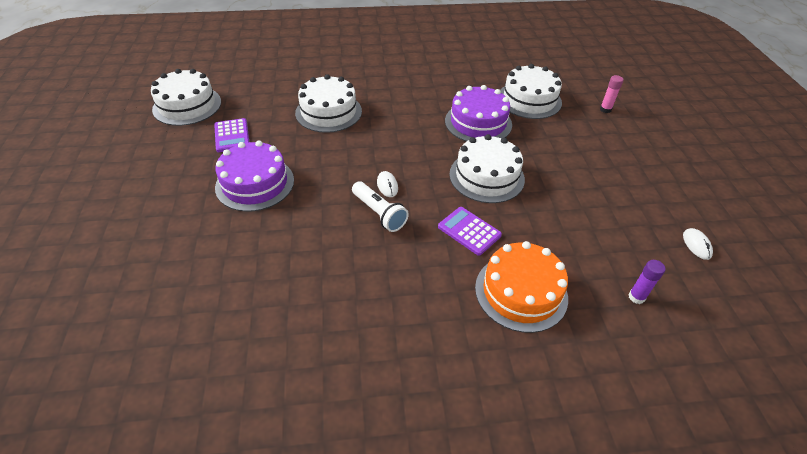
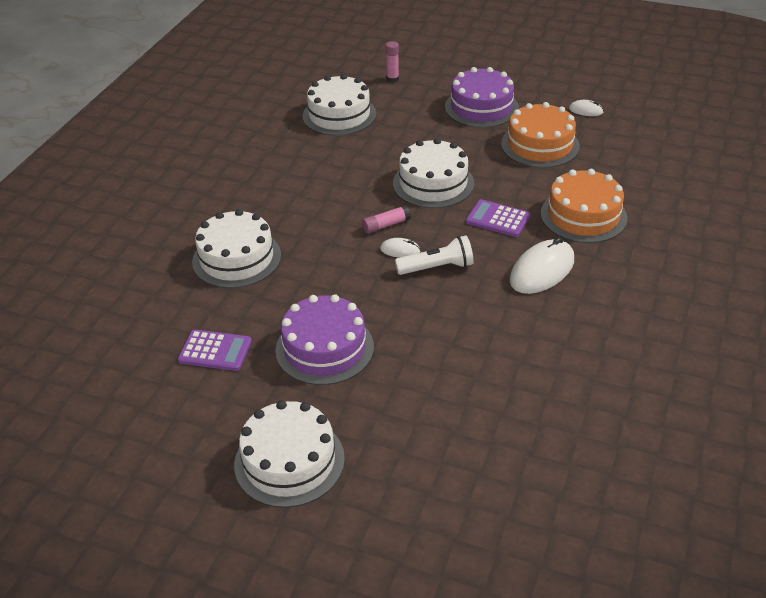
camera: 60 degrees left, 5 degrees down
white cake [151,69,221,126] -> white cake moved to [234,400,345,508]
purple calculator [438,207,502,256] -> purple calculator turned 45 degrees clockwise [466,199,530,237]
purple cake [445,85,512,142] -> purple cake moved to [445,67,519,128]
purple glue stick [629,260,665,304] -> none
none -> pink glue stick [362,205,411,234]
none -> orange cake [501,102,580,168]
none -> white mouse [510,237,574,294]

